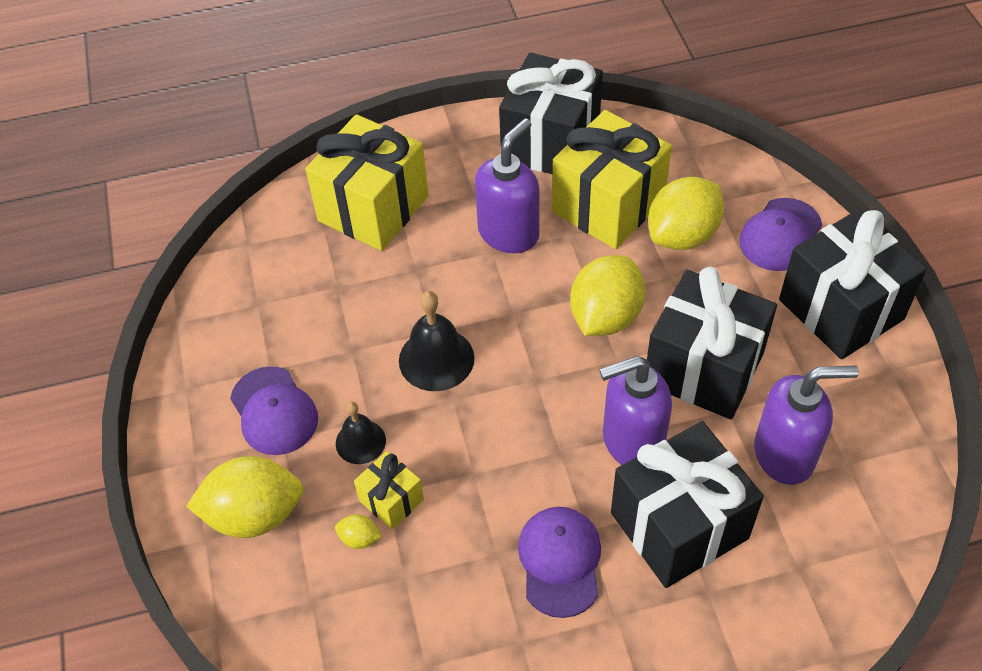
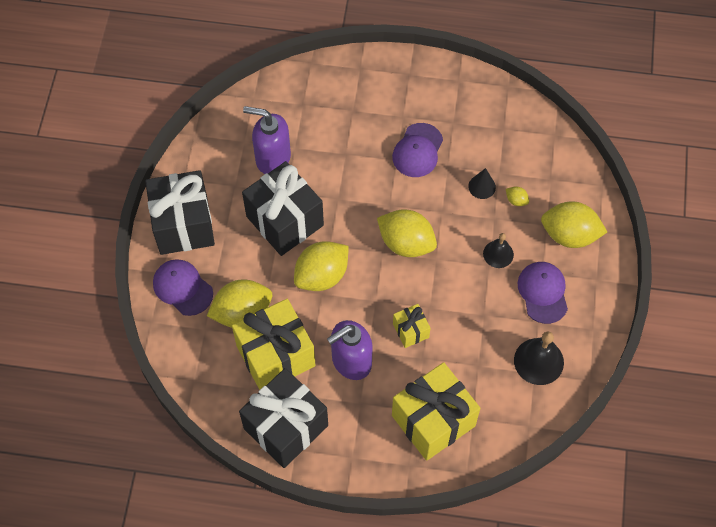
camera: 160 degrees left, 10 degrees up
yellow gift [354,451,424,530] -> yellow gift moved to [393,304,431,348]
black bell [399,291,475,391] -> black bell moved to [514,331,564,385]
purple soap dispenser [599,356,672,465] -> none
black gift [611,421,764,588] -> none
purple cap [739,198,822,271] -> purple cap turned 105 degrees counterclockwise [153,259,213,316]
none -> yellow lemon [377,209,437,257]
none -> black cone [468,168,496,199]

